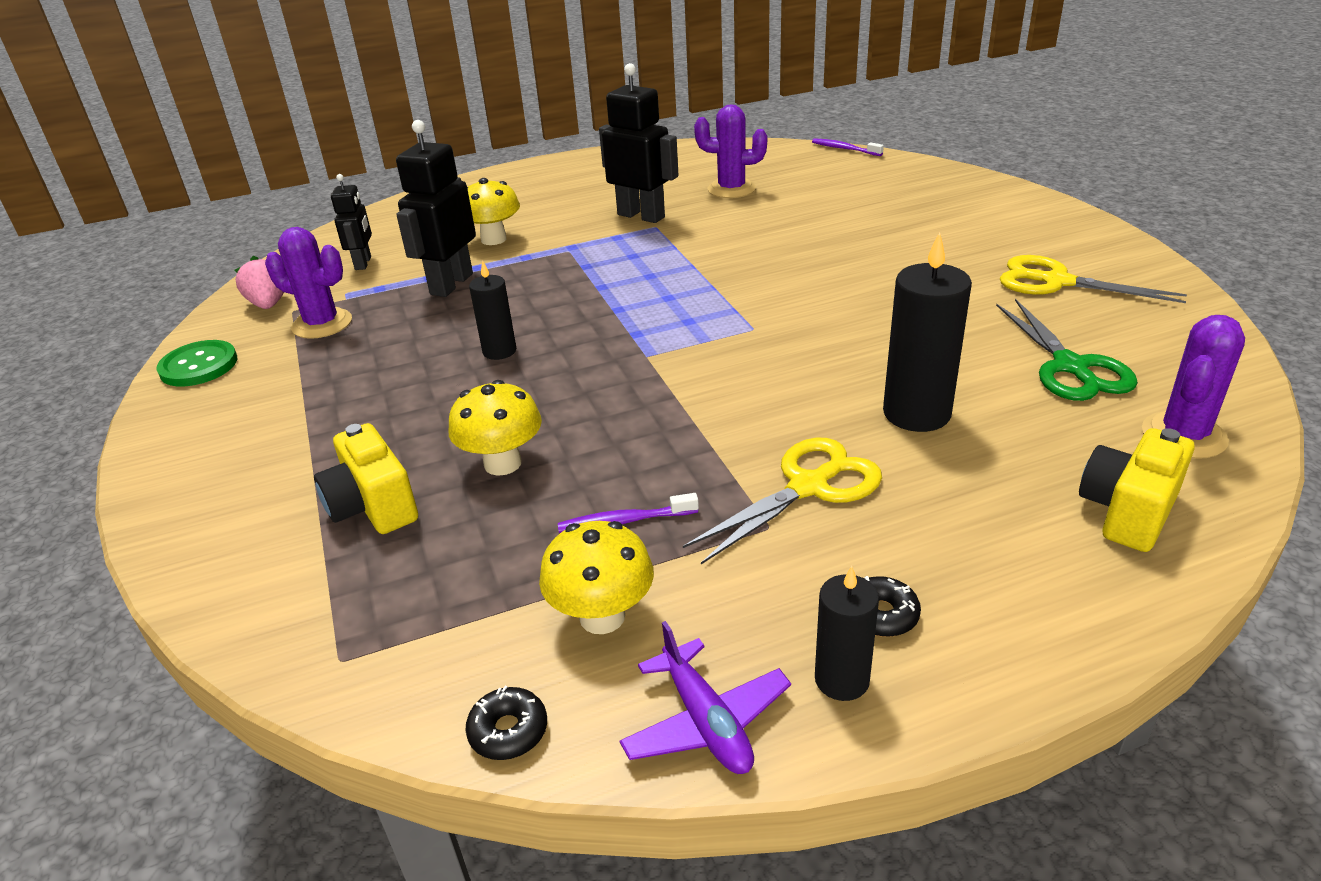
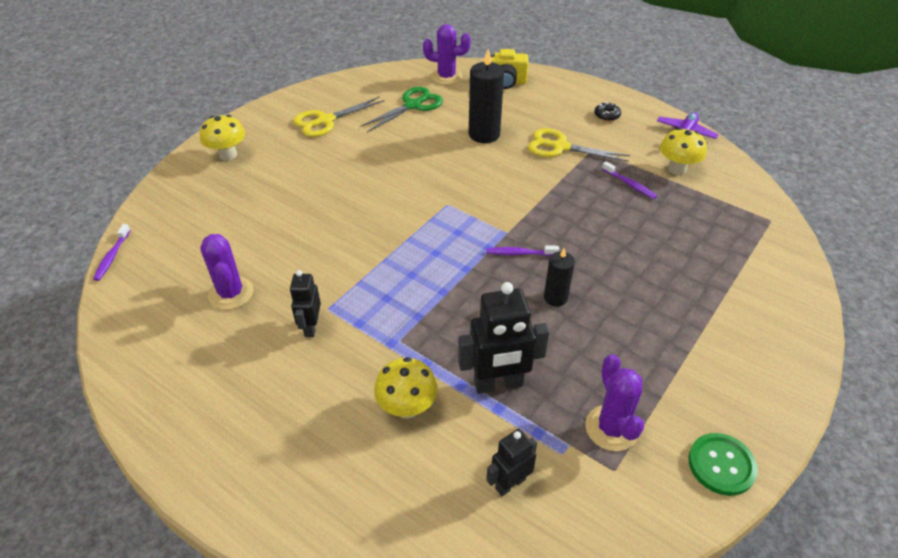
camera: 125 degrees left, 10 degrees up
pink strawberry [234,256,284,309] -> none
yellow camera [314,423,418,534] -> none
yellow mushroom [449,380,542,476] -> yellow mushroom moved to [200,115,245,160]
black donut [465,686,547,760] -> none
black robot [599,63,678,223] -> black robot [290,270,321,337], size x0.59
black candle [815,566,879,701] -> none
yellow scissors [1000,255,1187,303] -> yellow scissors turned 60 degrees clockwise [293,97,384,137]
none -> purple toothbrush [486,245,559,256]

